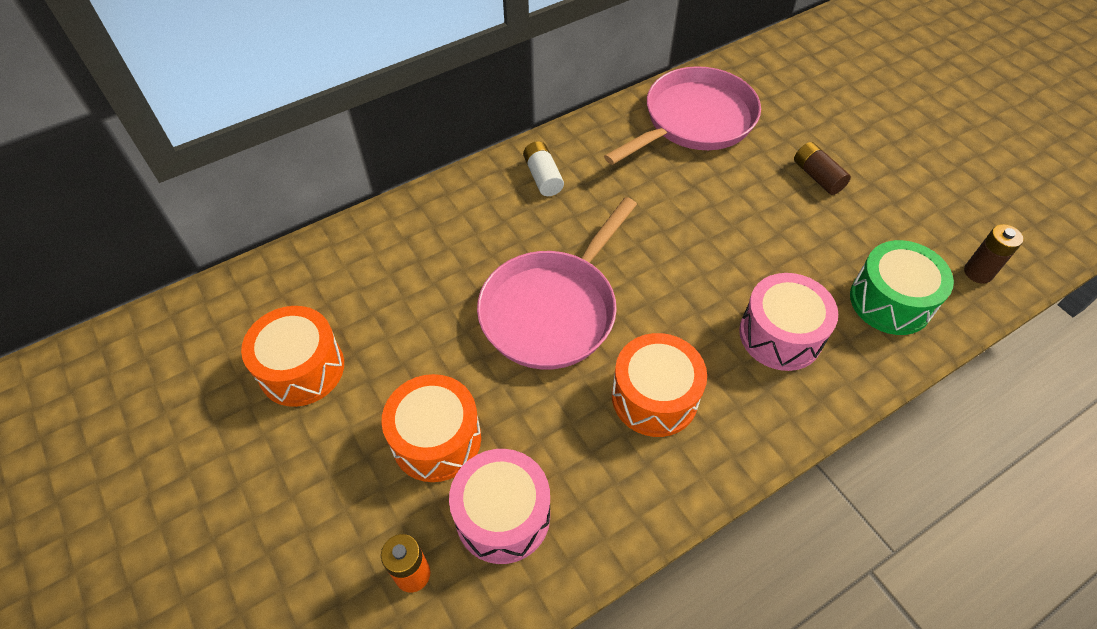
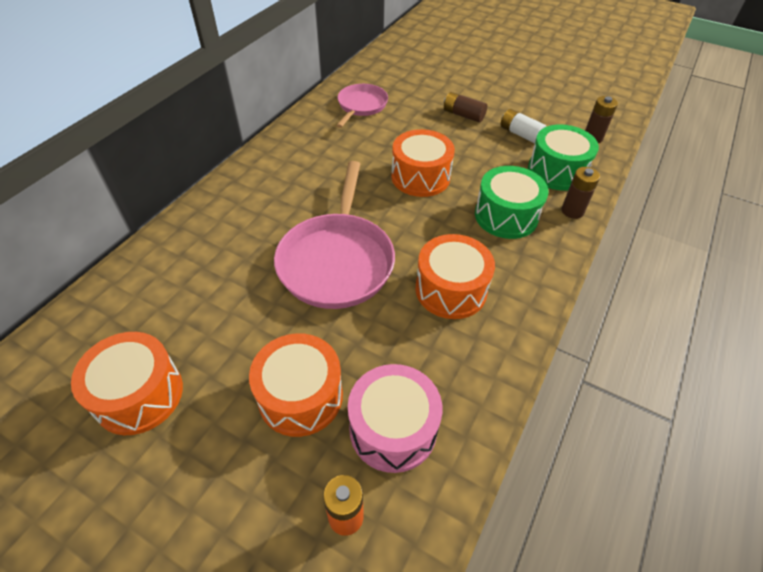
camera: 30 degrees left, 5 degrees down
white battery [523,141,564,196] -> white battery moved to [500,109,546,143]
pink pan [604,66,761,165] -> pink pan [336,84,388,128], size x0.58
pink drum [739,273,838,371] -> green drum [475,166,549,239]
none -> orange drum [391,129,455,197]
none -> brown battery [562,167,600,219]

